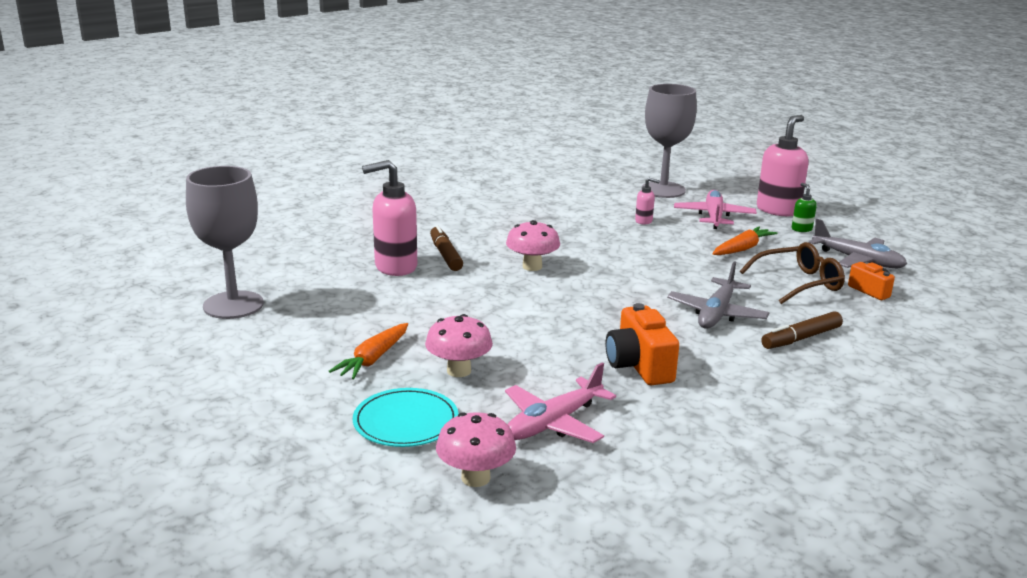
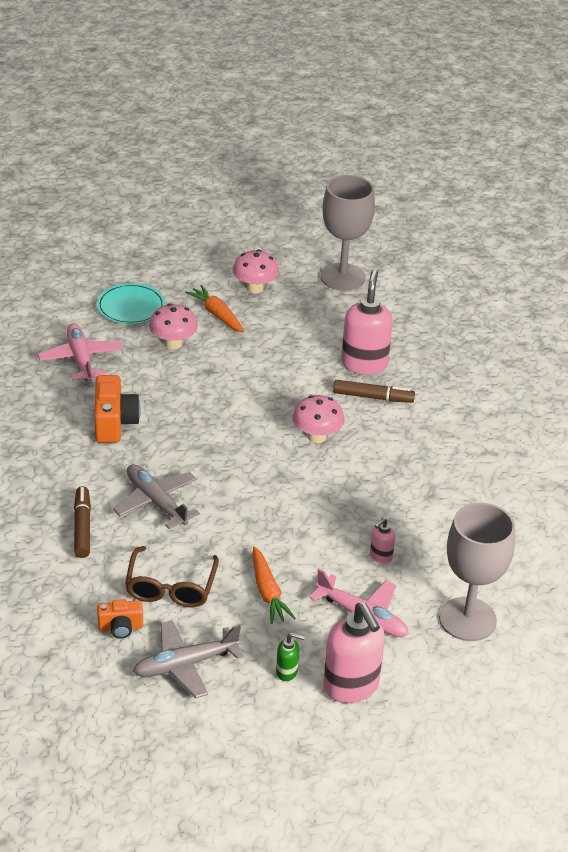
camera: 115 degrees right, 15 degrees up
pink mushroom [436,412,516,487] -> pink mushroom moved to [233,249,279,294]
orange camera [605,303,679,385] -> orange camera turned 75 degrees clockwise [94,375,141,443]

